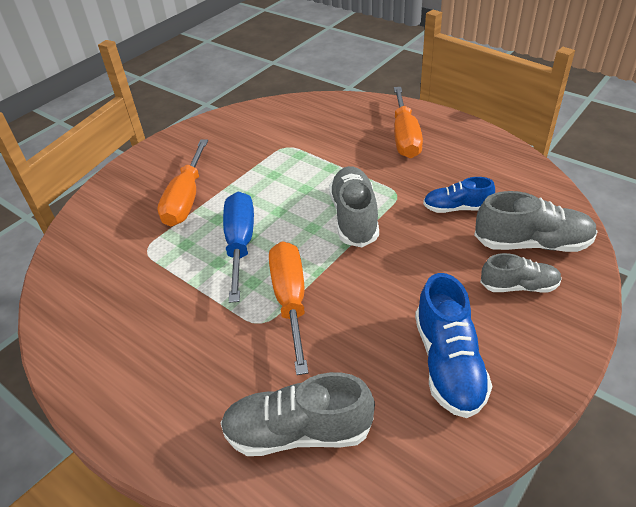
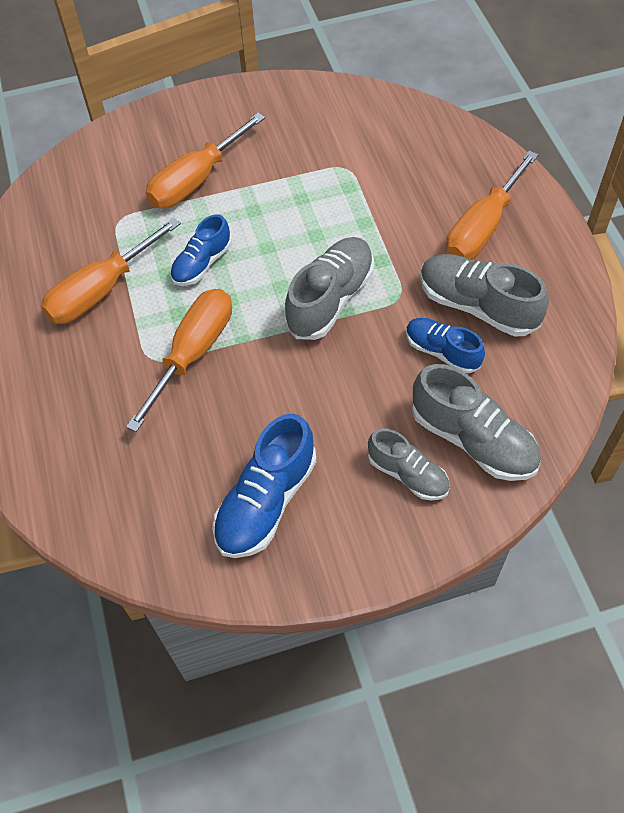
camera: 35 degrees right, 15 degrees up
grey shoe [220,372,375,456] -> grey shoe moved to [420,254,549,337]
blue screwdriver [223,192,254,303] -> blue shoe [170,215,232,286]
none -> orange screwdriver [41,217,181,324]

